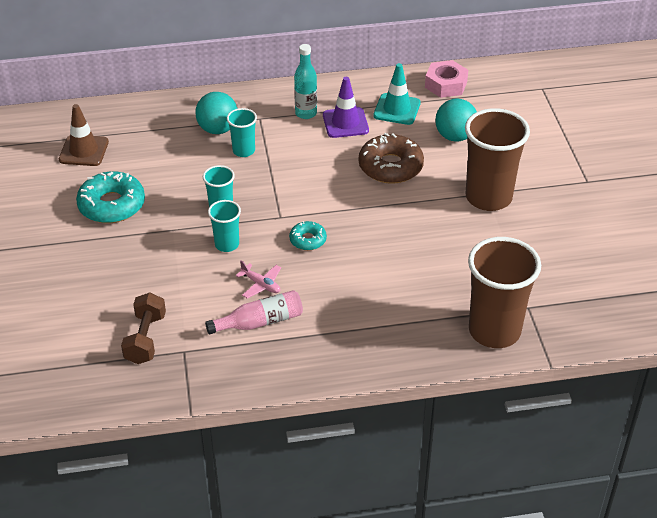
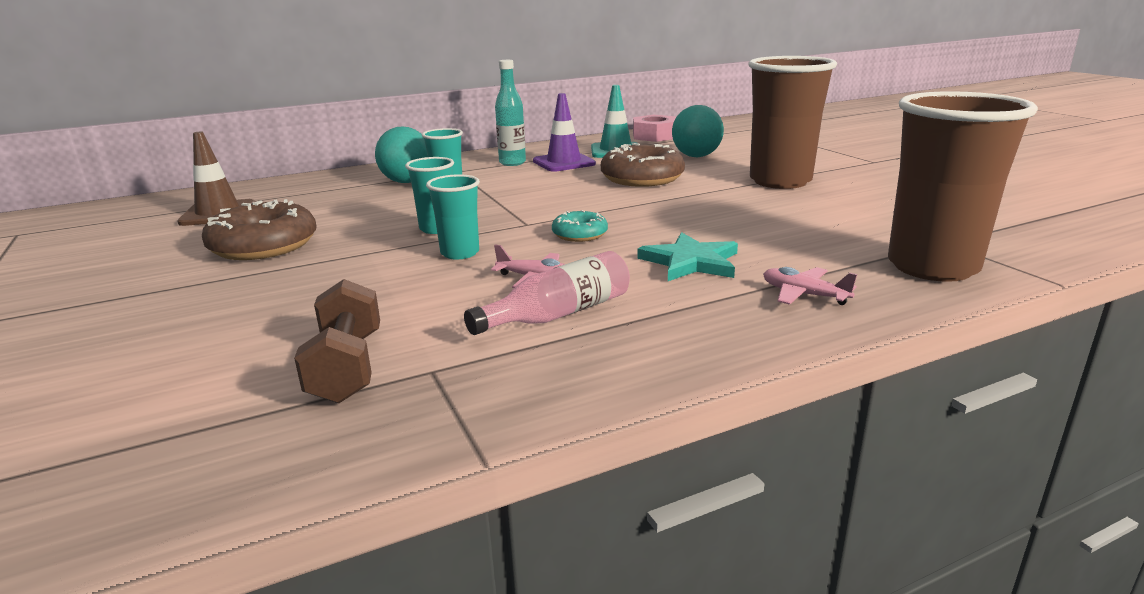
camera: 15 degrees left, 20 degrees down
turquoise donut [76,171,145,223] -> brown donut [202,199,317,260]
none -> turquoise star [638,232,738,281]
none -> pink plane [763,267,857,305]

